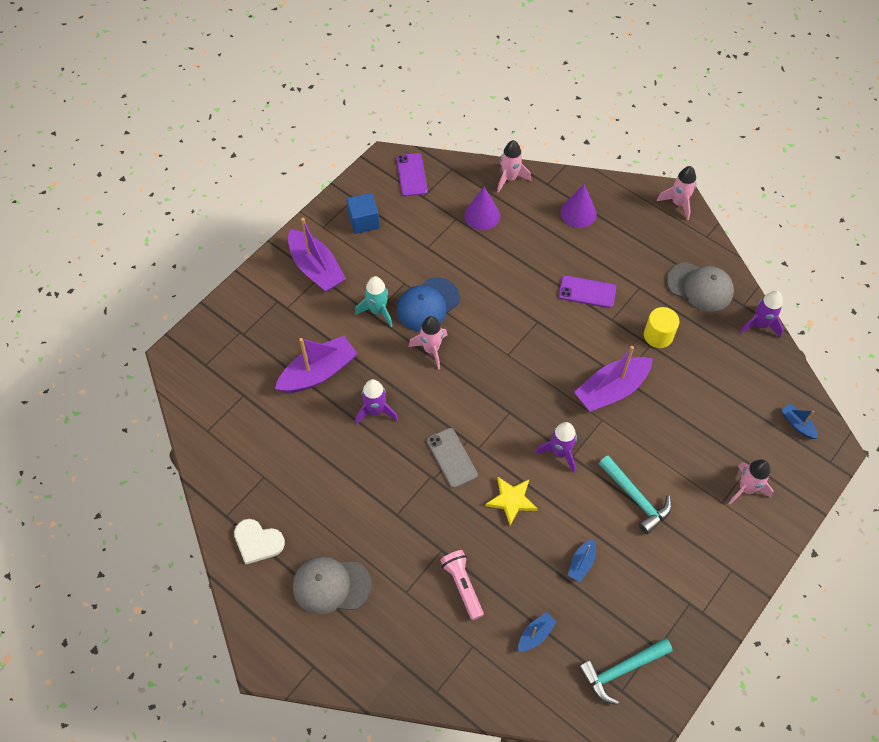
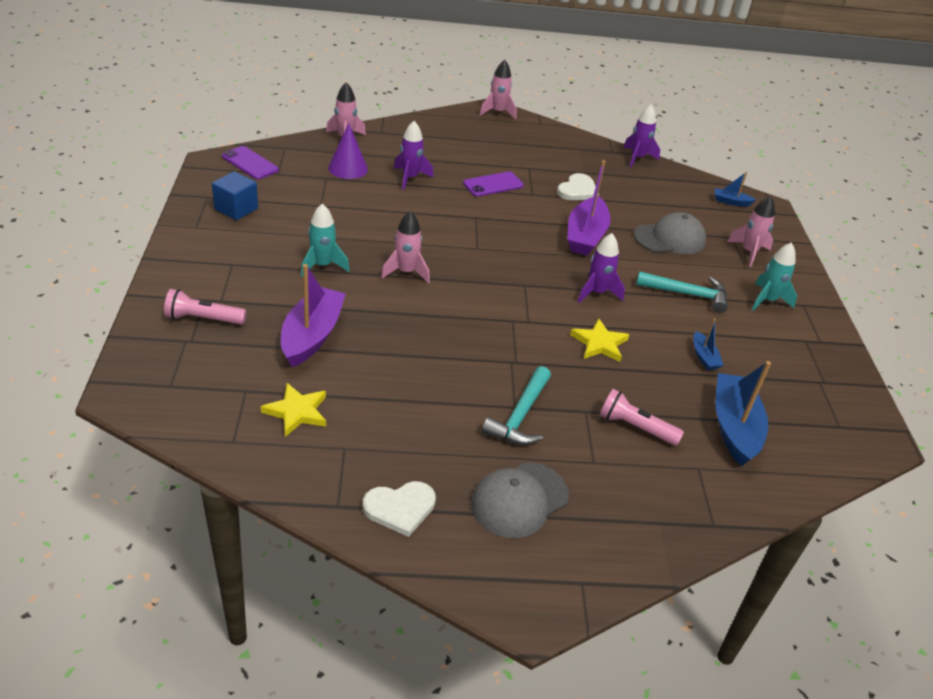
camera: 45 degrees left, 20 degrees down
purple boat [288,218,346,292] -> none
purple rocket [355,379,398,425] -> purple rocket moved to [394,121,434,190]
blue cap [397,277,460,331] -> none
grey phone [427,428,478,488] -> none
blue boat [518,612,557,651] -> blue boat [715,361,771,466], size x2.06
purple cone [561,184,597,228] -> none
turquoise hammer [579,638,673,705] -> turquoise hammer moved to [482,366,551,445]
yellow cylinder [644,307,679,348] -> white heart [557,173,599,201]
grey cap [667,262,734,312] -> grey cap moved to [634,212,706,254]
none -> pink flashlight [164,289,247,325]
none -> yellow star [261,383,326,437]
none -> turquoise rocket [752,242,797,311]

